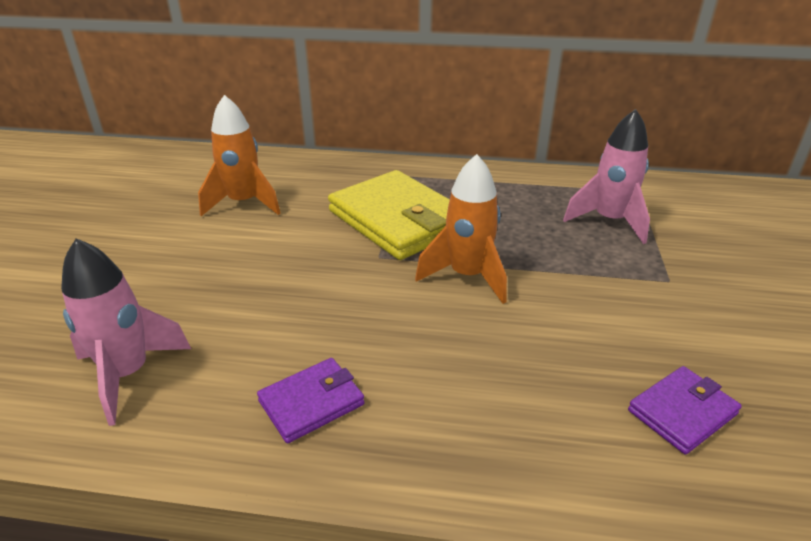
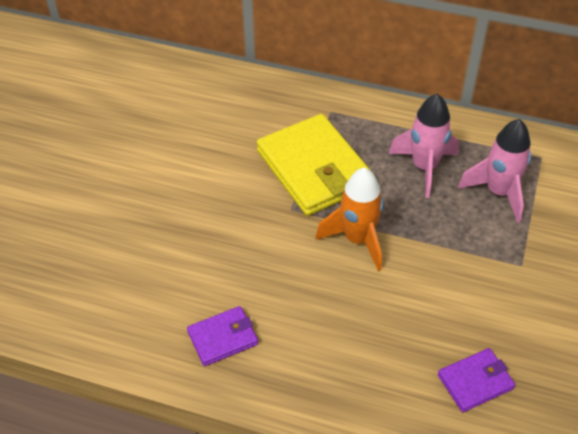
camera: 10 degrees right, 15 degrees up
pink rocket [61,238,191,426] -> pink rocket moved to [389,94,459,198]
orange rocket [198,95,280,216] -> none

